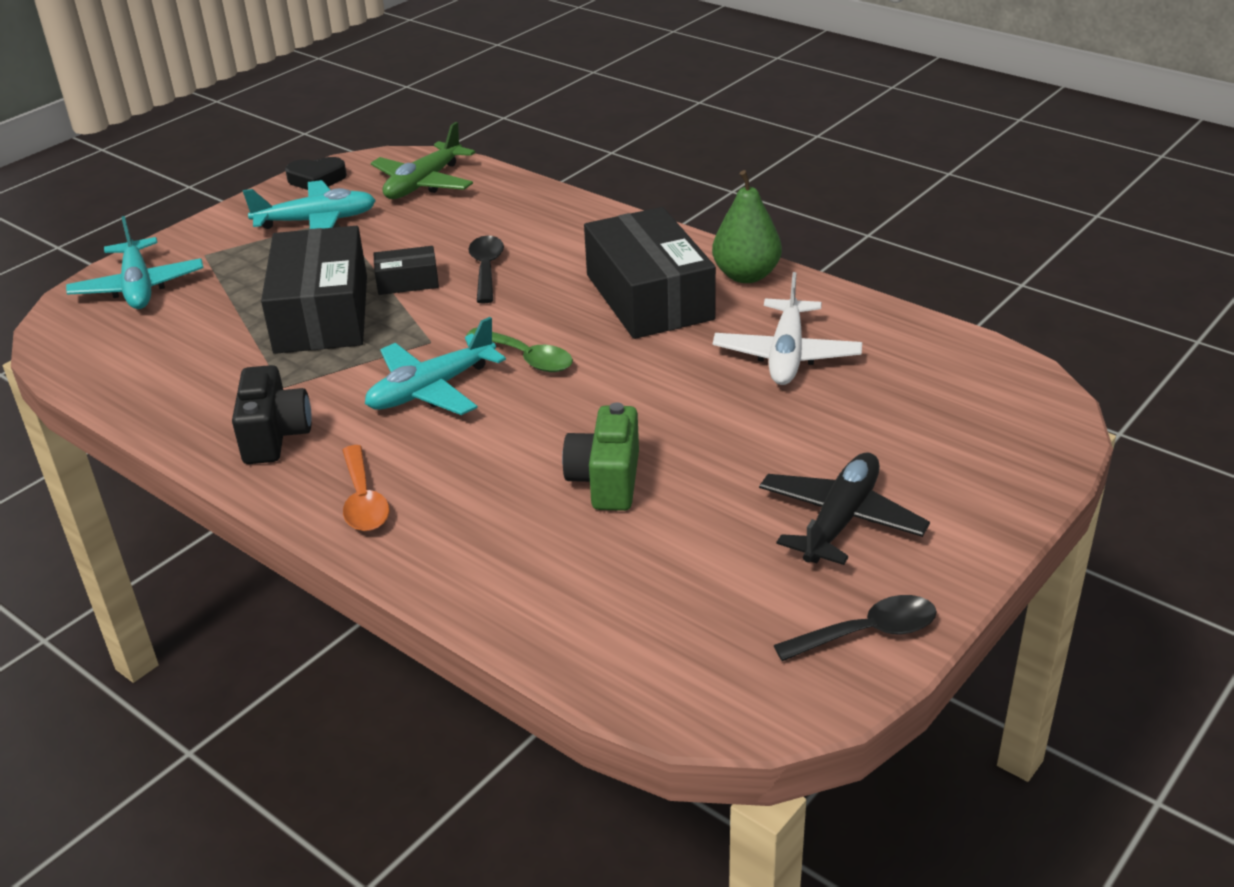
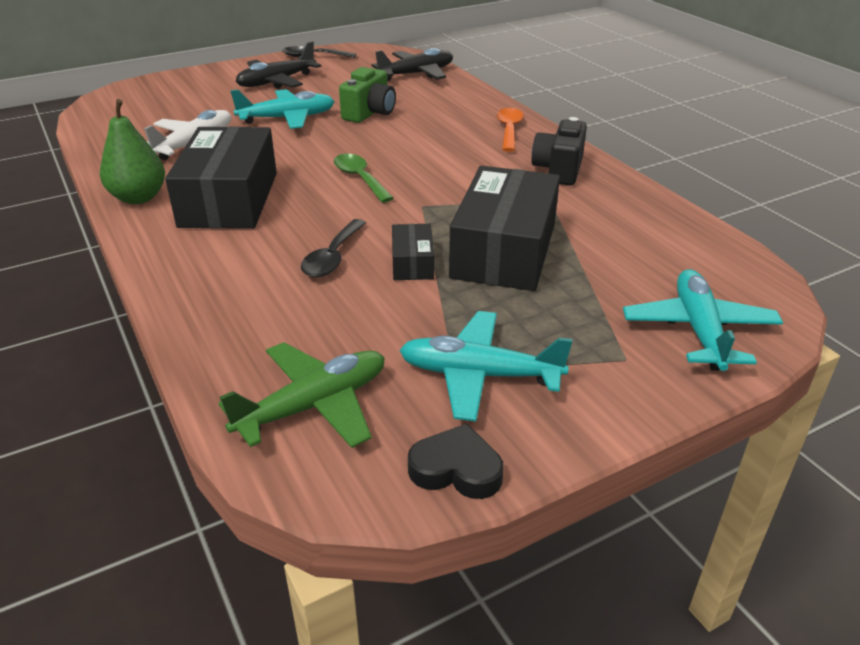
camera: 160 degrees left, 0 degrees up
turquoise plane [365,317,506,415] -> turquoise plane moved to [230,89,335,129]
black box [373,246,439,295] -> black box turned 75 degrees clockwise [392,224,434,280]
none -> black plane [371,48,453,81]

